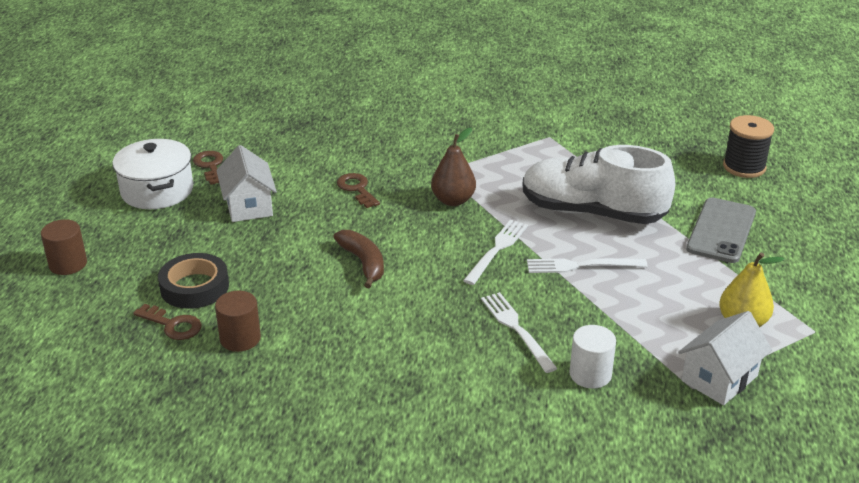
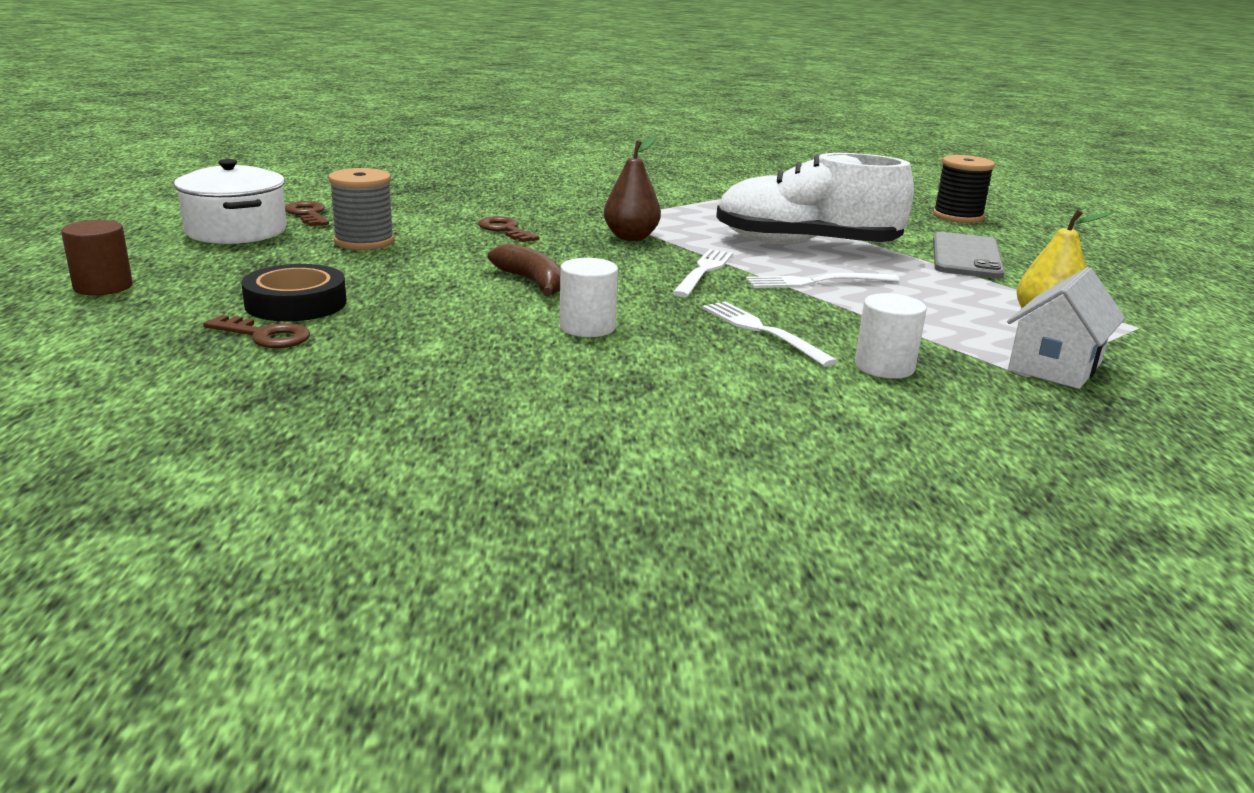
camera: 10 degrees left, 10 degrees down
brown cylinder [215,291,261,352] -> none
white house [216,145,277,222] -> grey spool [328,168,395,250]
none -> white cylinder [560,258,618,337]

